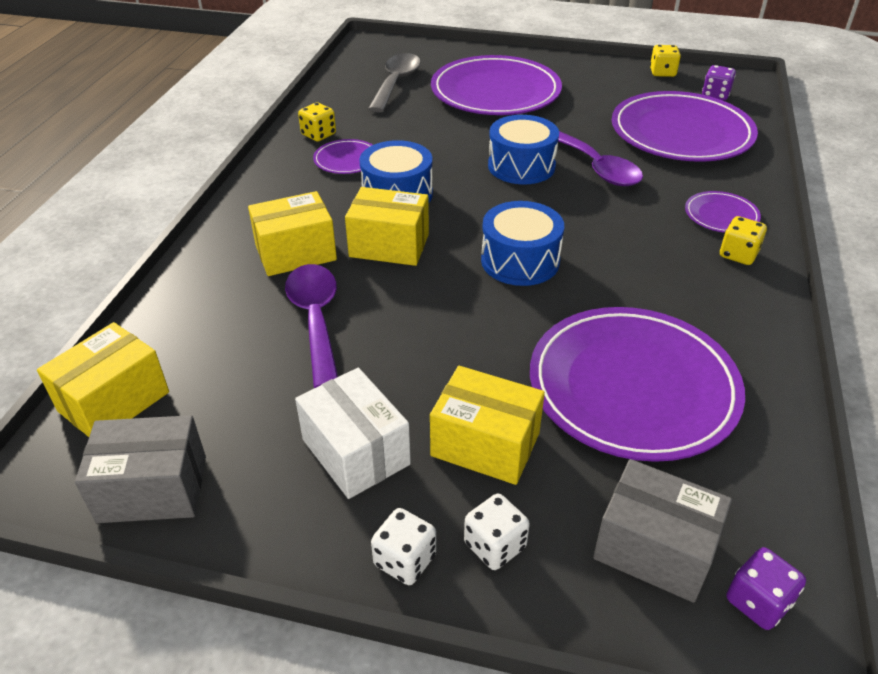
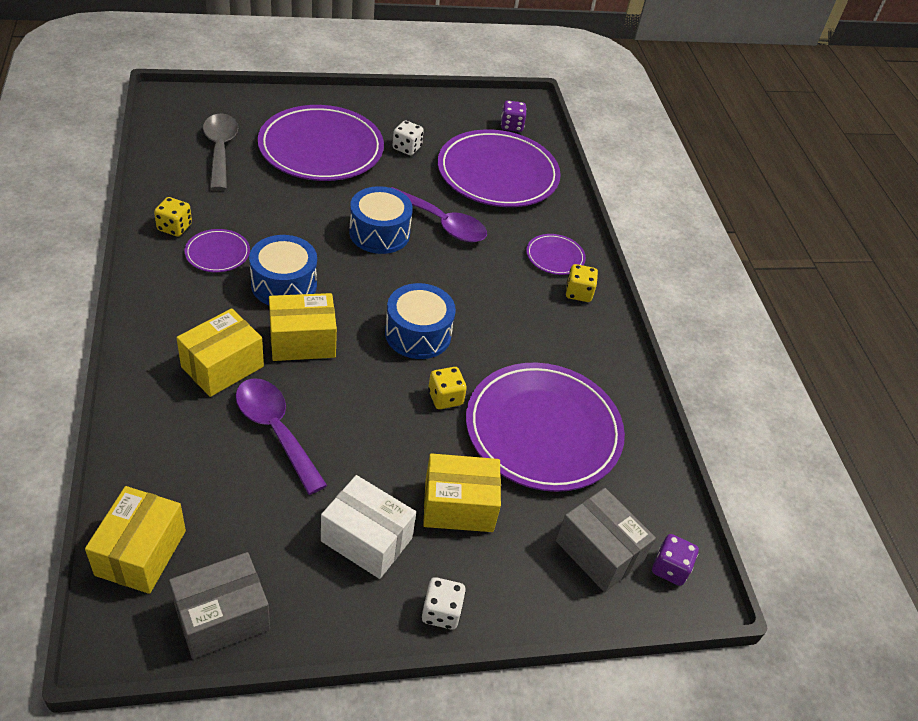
camera: 30 degrees left, 5 degrees up
white dice [464,494,530,570] -> white dice moved to [392,120,424,155]
grey box [593,459,732,603] -> grey box turned 45 degrees clockwise [556,488,656,592]
yellow dice [650,45,681,77] -> yellow dice moved to [428,367,467,409]

